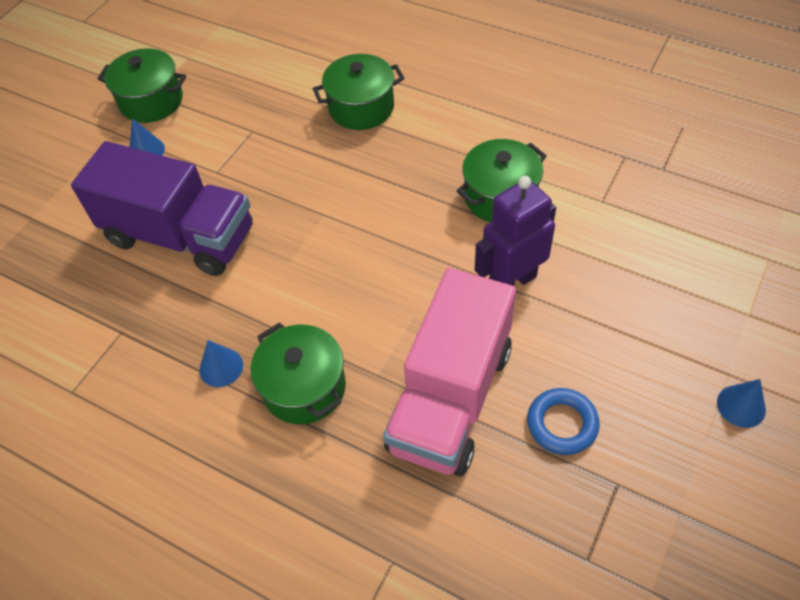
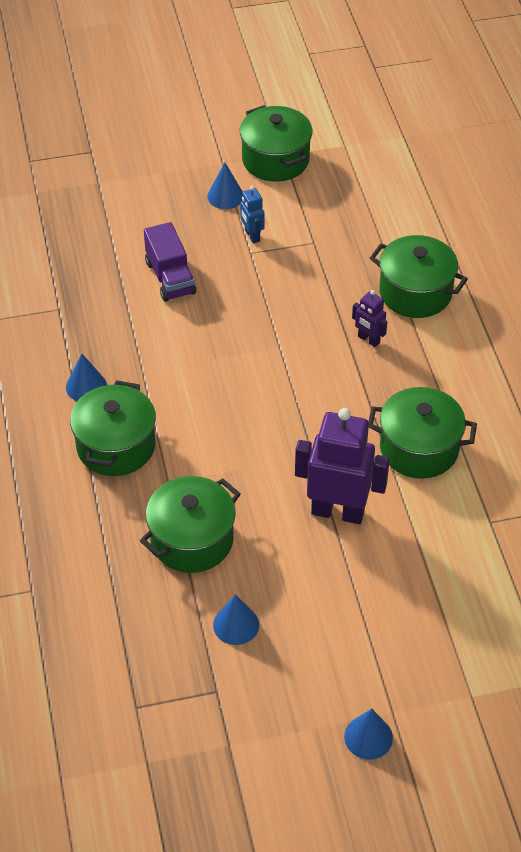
camera: 45 degrees right, 5 degrees down
purple truck [71,141,253,276] -> purple truck [144,222,196,302], size x0.49
pink truck [383,268,516,476] -> green pot [140,476,241,573]
blue ring [527,388,600,455] -> blue cone [213,594,259,645]
none -> blue robot [240,186,265,244]
none -> purple robot [352,290,387,347]

